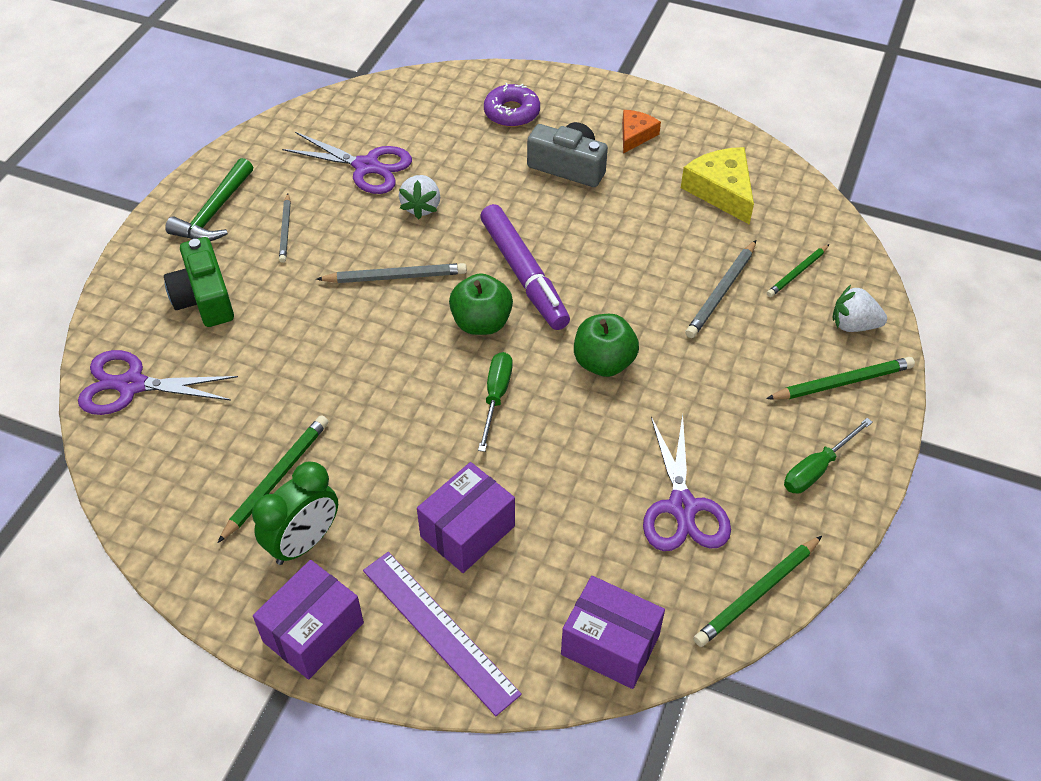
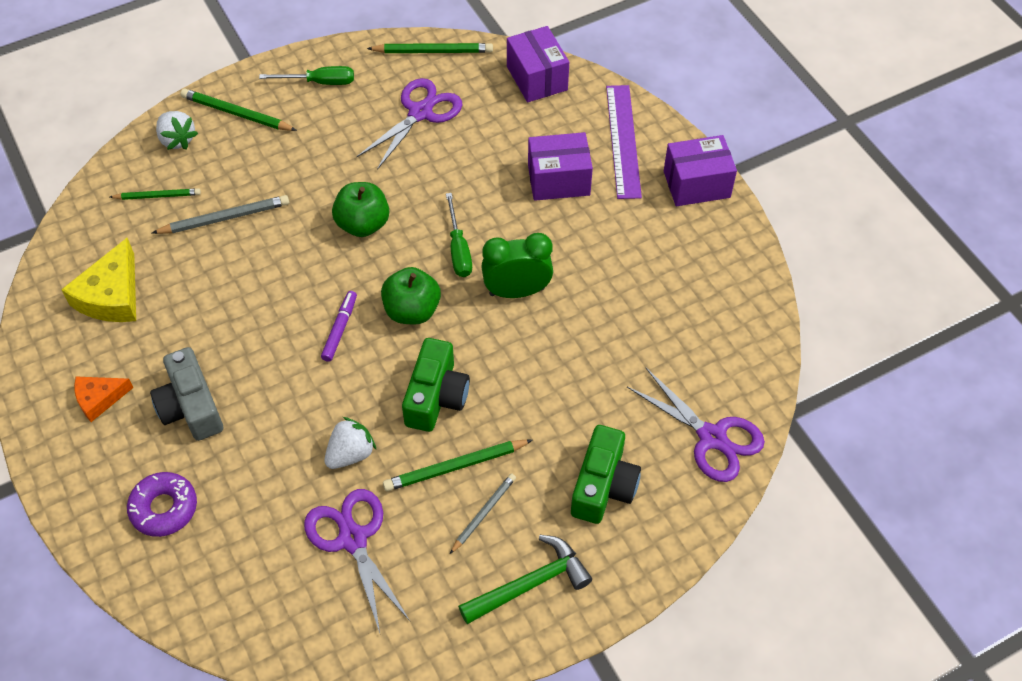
camera: 140 degrees left, 5 degrees up
green pencil [217,415,329,543] -> green pencil moved to [383,440,533,491]
green clock [252,461,338,565] -> green clock moved to [481,233,553,298]
grey pencil [316,263,467,283] -> green camera [402,338,470,432]
green screwdriver [478,352,513,452] -> green screwdriver turned 60 degrees counterclockwise [446,193,472,277]
purple marker [480,204,570,330] -> purple marker [321,291,357,362], size x0.50

